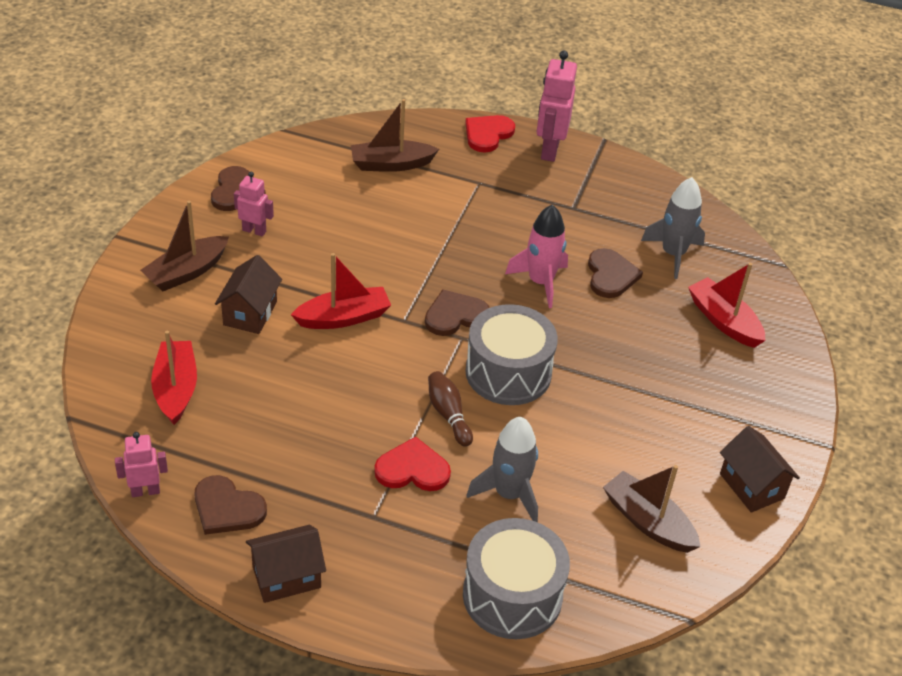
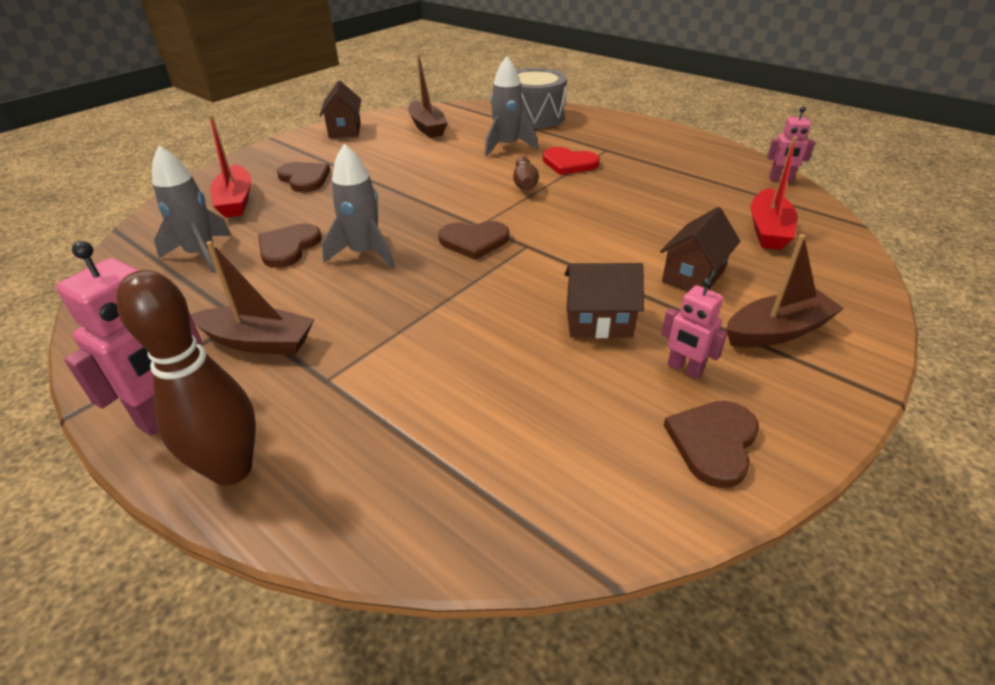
camera: 155 degrees left, 5 degrees down
brown heart [194,475,267,535] -> brown heart moved to [277,162,331,192]
brown house [246,525,326,603] -> brown house moved to [564,263,644,338]
red boat [291,253,391,329] -> none
brown boat [351,99,439,172] -> brown boat moved to [190,241,314,355]
red heart [465,115,515,153] -> brown bowling pin [116,270,256,486]
grey drum [465,304,558,405] -> none
pink rocket [505,204,568,308] -> grey rocket [322,144,394,268]

